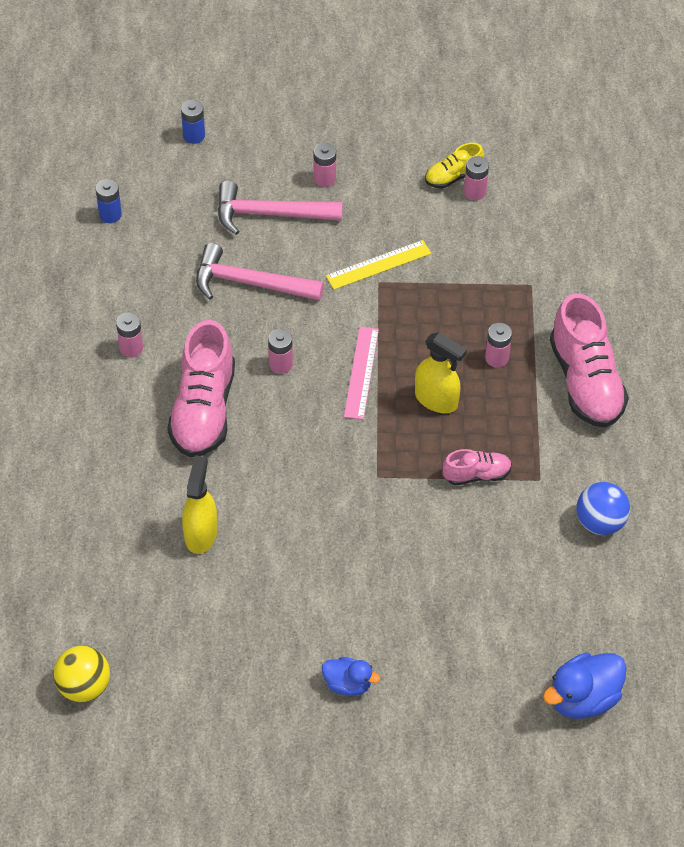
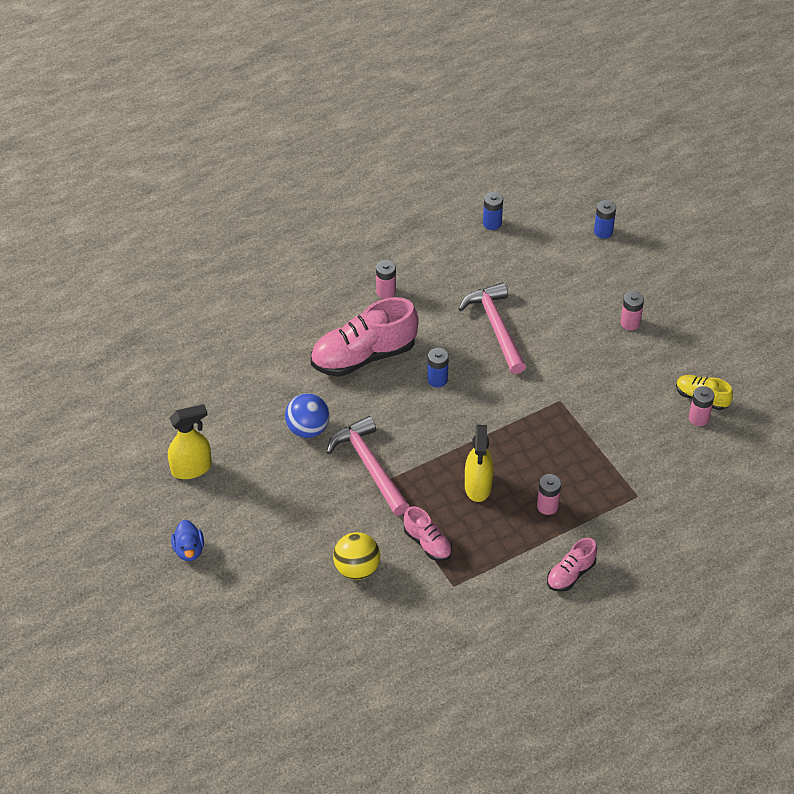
camera: 60 degrees right, 5 degrees down
yellow ball [53,646,110,702] -> yellow ball moved to [333,532,380,580]
yellow spray bottle [182,455,217,554] -> yellow spray bottle moved to [168,404,212,479]
pink hammer [218,181,343,235] -> pink hammer moved to [327,416,409,516]
pink battery [268,329,293,374] -> blue battery [427,348,449,387]
yellow ruler [326,240,431,290] -> none
pink ruler [344,326,379,420] -> none
blue duck [543,653,627,719] -> none
pink shoe [550,293,629,428] -> pink shoe [547,538,597,592], size x0.51
blue ball [576,482,630,535] -> blue ball moved to [285,393,330,438]

